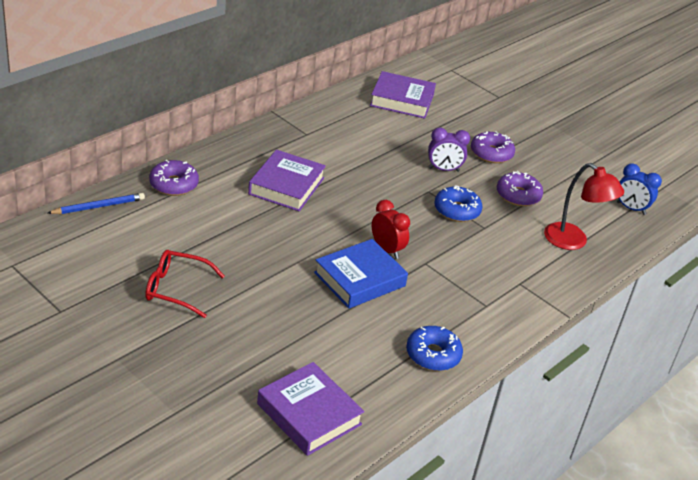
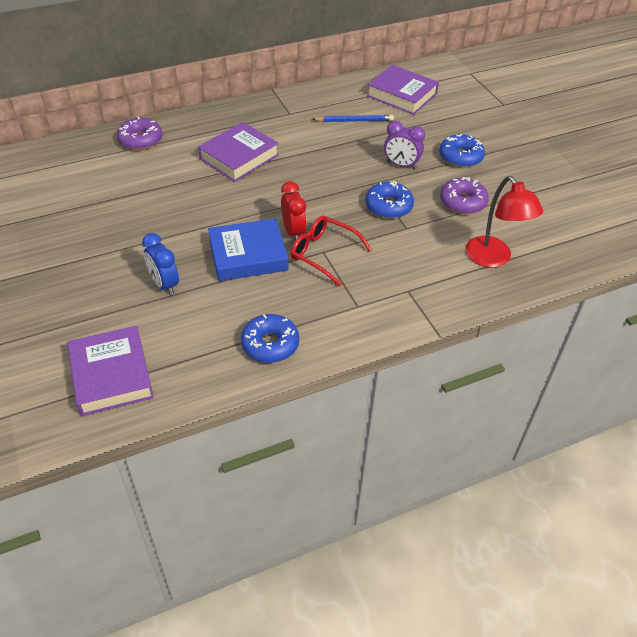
camera: 25 degrees right, 10 degrees up
blue pencil [48,193,145,214] -> blue pencil moved to [312,115,394,122]
red glasses [145,250,225,318] -> red glasses moved to [291,215,372,286]
purple donut [471,131,515,163] -> blue donut [439,134,485,168]
blue clock [617,163,662,215] -> blue clock moved to [142,233,179,295]

